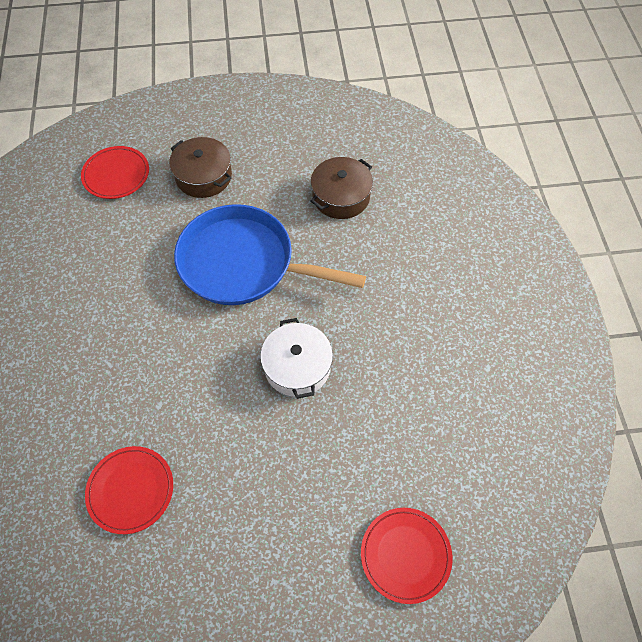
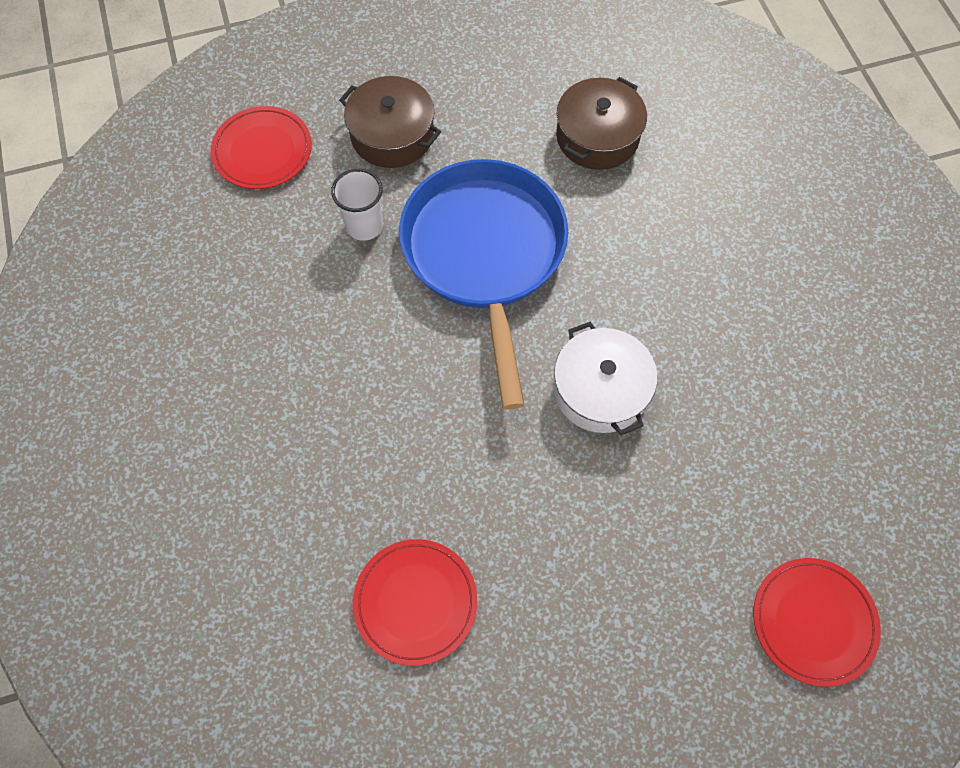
camera: 10 degrees left, 5 degrees up
blue pan [174,204,366,305] -> blue pan turned 75 degrees clockwise [399,159,568,410]
none -> white cup [331,169,383,241]

